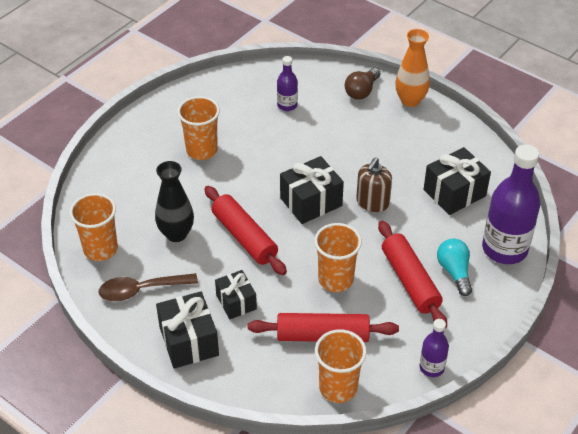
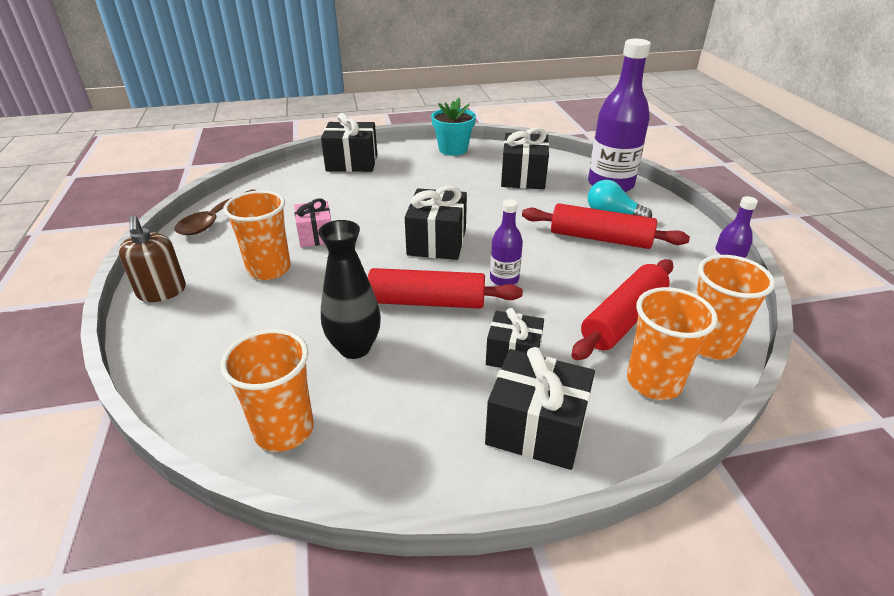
camera: 50 degrees left, 10 degrees down
brown spoon [98,273,198,301] -> brown spoon moved to [174,189,257,235]
purple bottle [277,56,298,111] -> purple bottle moved to [490,199,523,286]
orange cup [314,223,362,292] -> orange cup moved to [627,287,718,400]
brown light bulb [345,68,380,100] -> black gift [321,113,377,172]
brown soap dispenser [356,157,392,212] -> brown soap dispenser moved to [118,215,186,302]
orange vase [395,29,430,107] -> none
none -> pink gift [294,198,331,247]
none -> turquoise flower pot [431,98,476,156]

